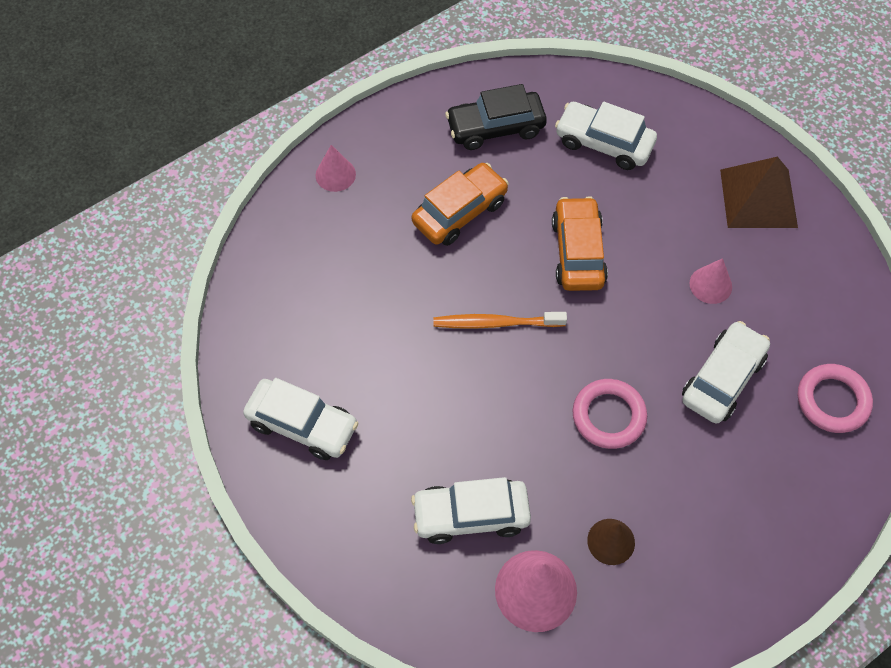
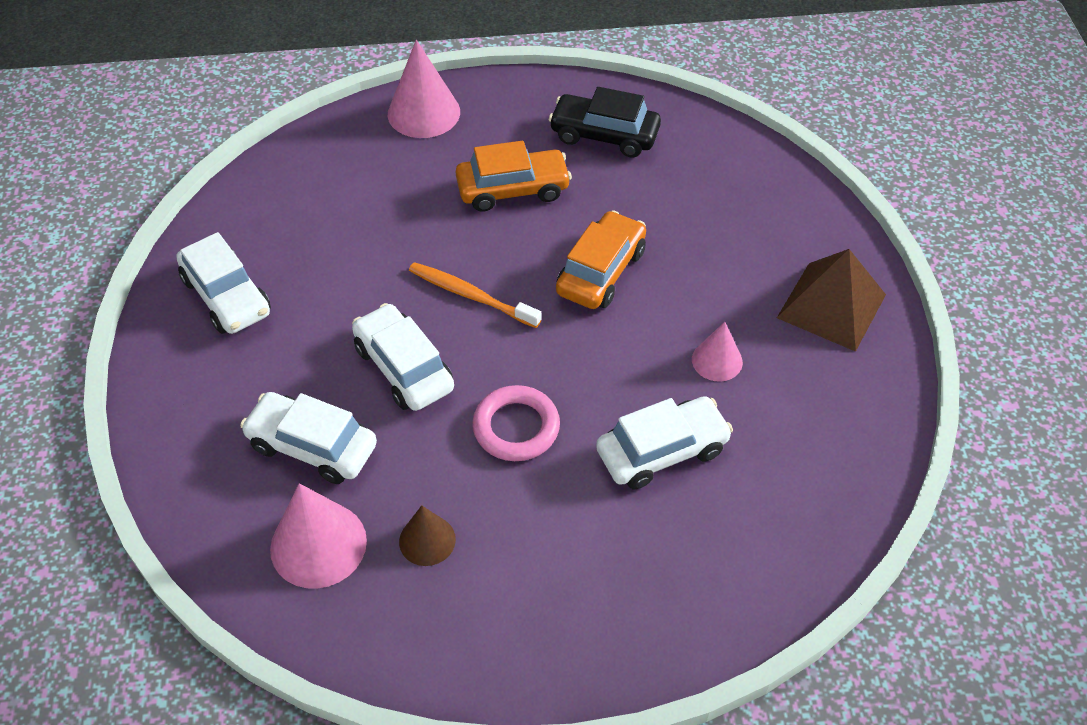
camera: 30 degrees right, 10 degrees down
pink cone [316,145,356,192] -> pink cone [388,40,460,138], size x1.69
white car [555,102,657,170] -> white car moved to [352,303,454,411]
pink ring [798,364,873,433] -> none

